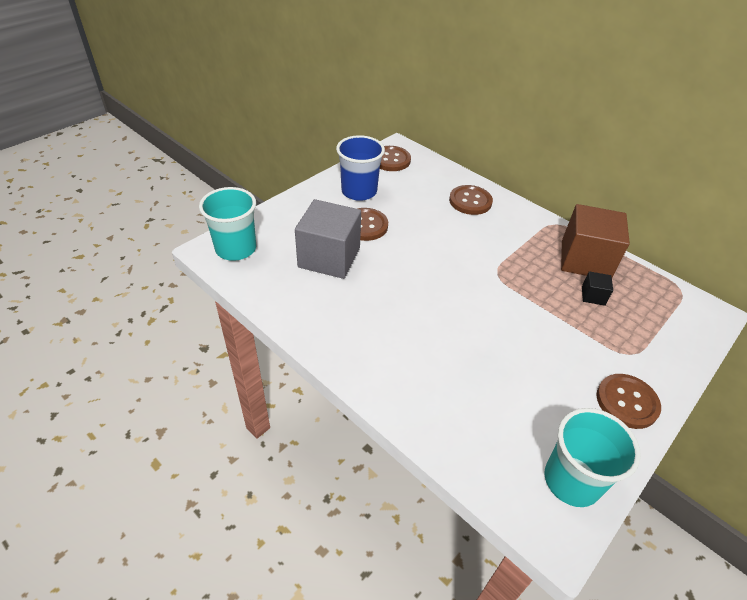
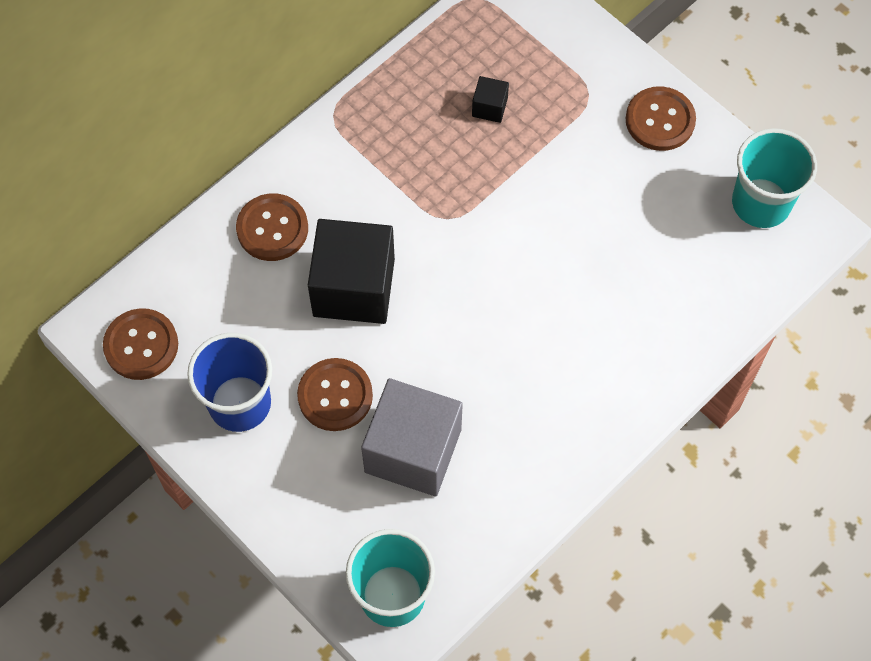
camera: 85 degrees left, 20 degrees up
brown cube [561,204,630,277] -> none
none -> black cube [308,219,395,324]

